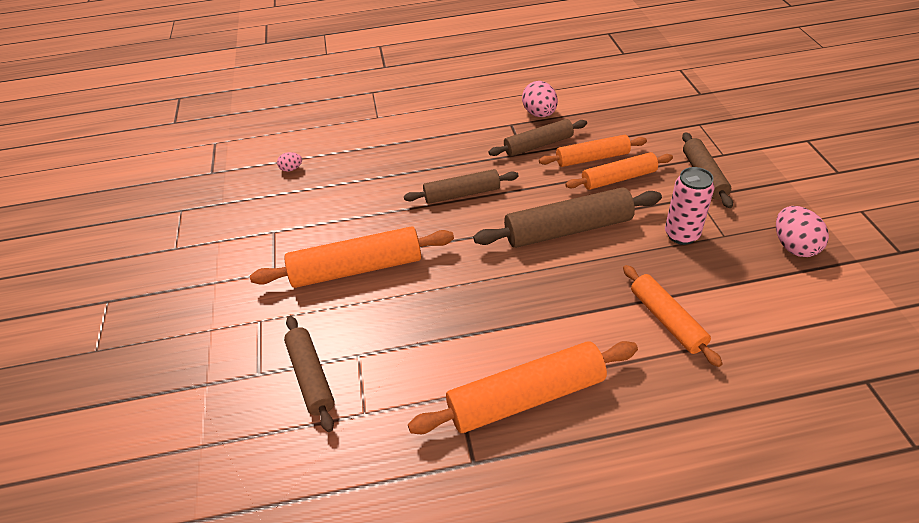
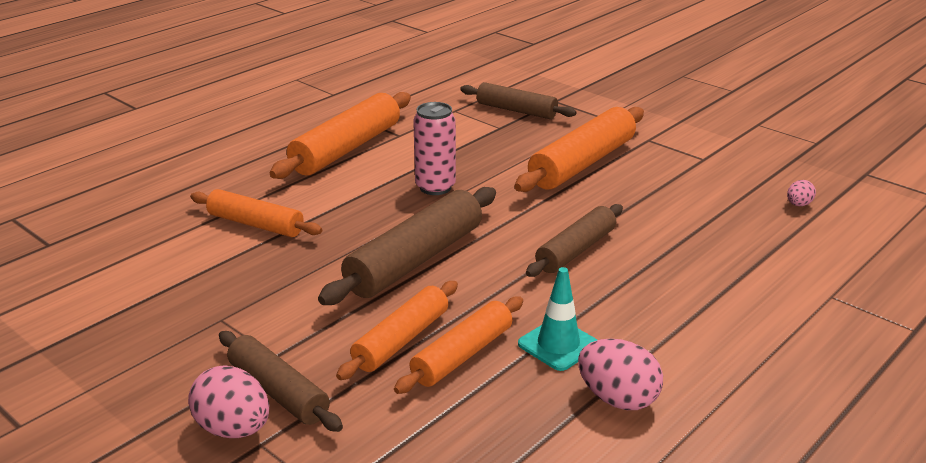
camera: 140 degrees right, 15 degrees down
brown rolling pin [488,119,587,156] -> turquoise traffic cone [518,267,597,371]
pink can [665,167,714,245] -> pink can moved to [413,102,456,195]
pink egg [776,206,829,257] -> pink egg moved to [188,365,269,438]

